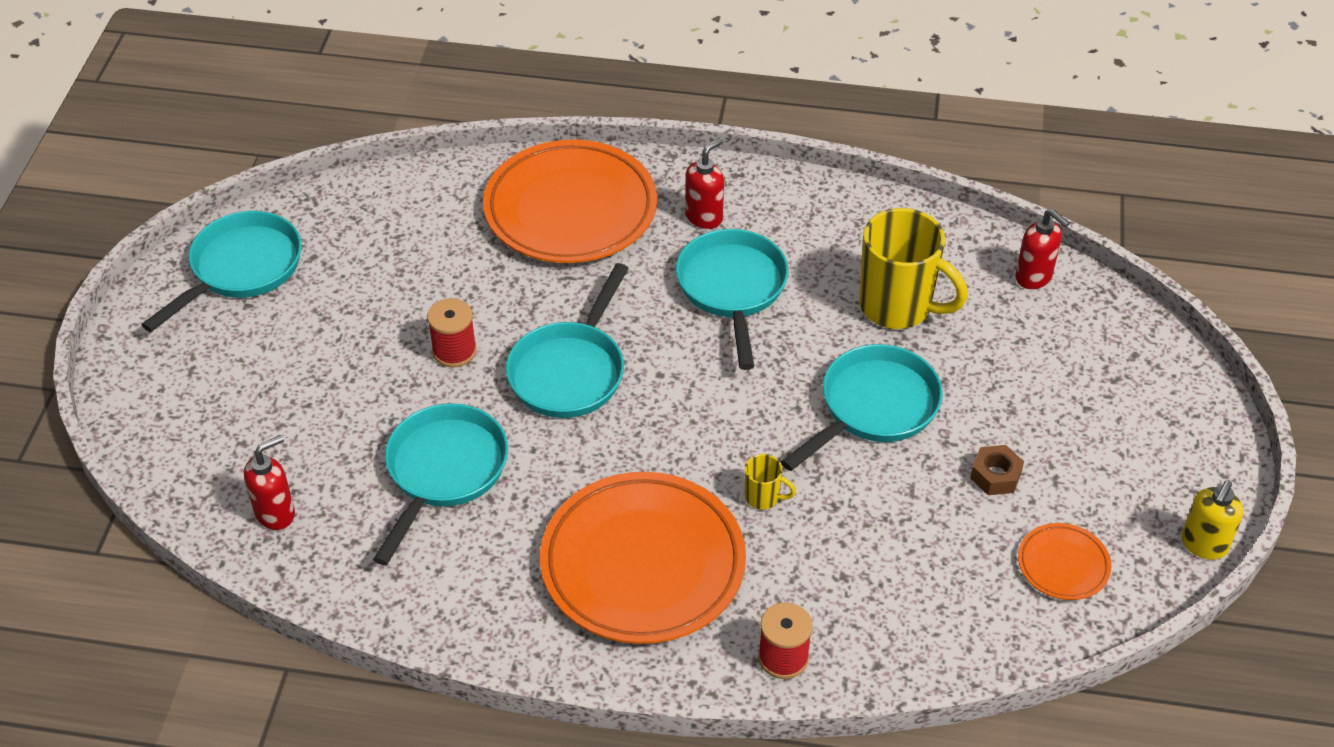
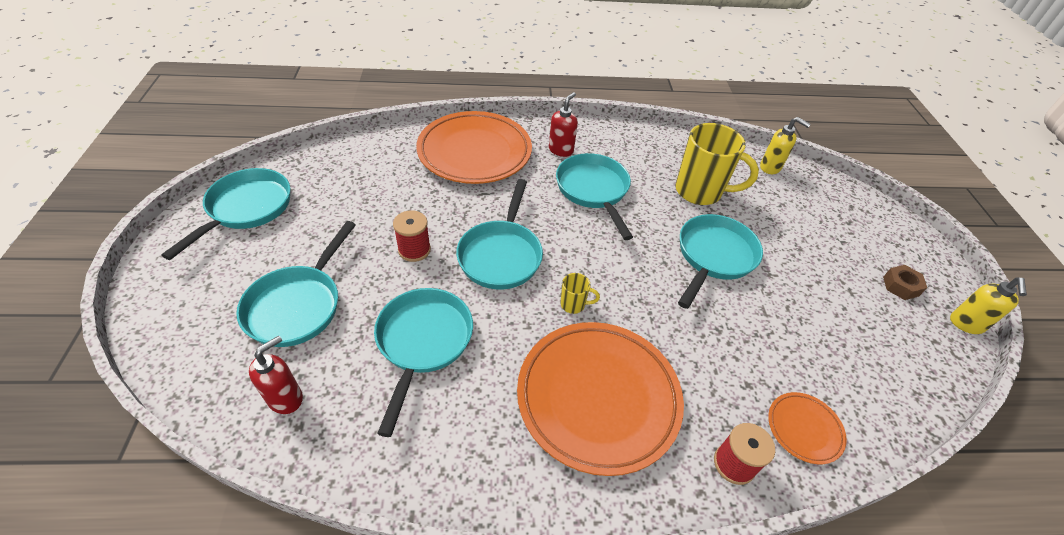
camera: 15 degrees left, 0 degrees up
yellow mug [745,454,796,510] -> yellow mug moved to [560,273,600,314]
brown nut [970,445,1024,495] -> brown nut moved to [883,265,927,300]
red soap dispenser [1015,209,1070,289] -> yellow soap dispenser [760,117,811,174]
orange plate [1018,523,1111,600] -> orange plate moved to [768,392,847,464]
none -> turquoise pan [236,221,356,347]

